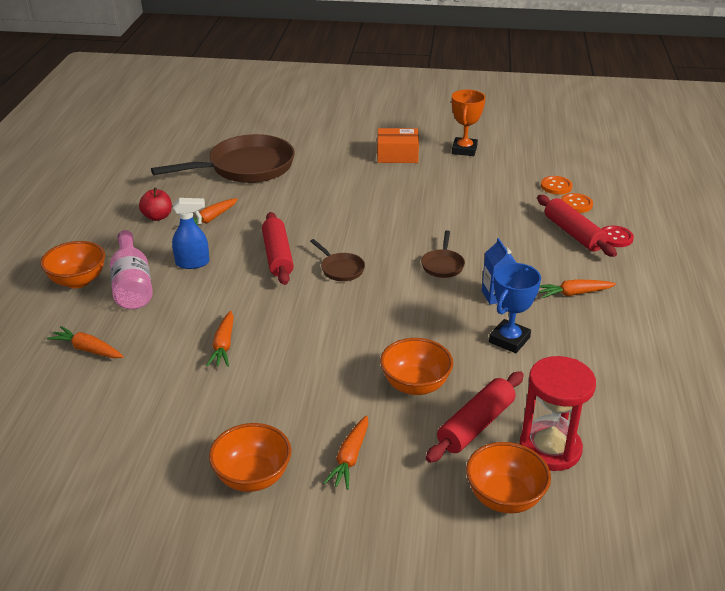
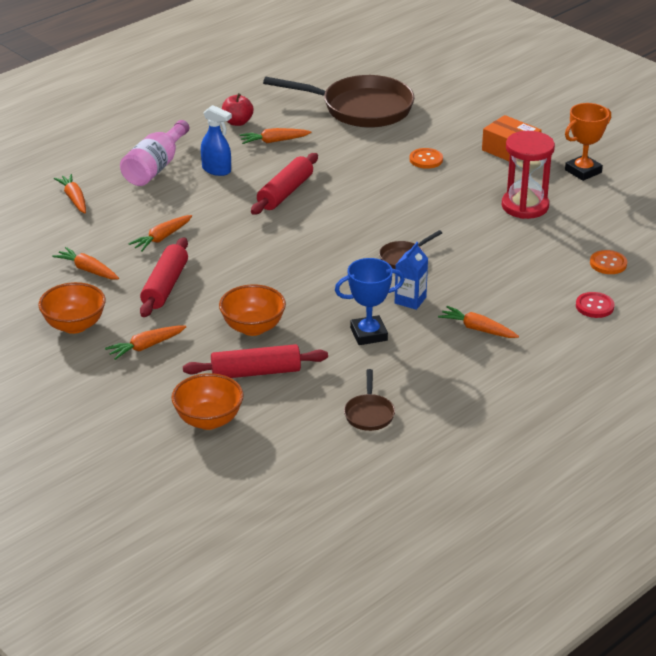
camera: 40 degrees right, 0 degrees up
orange bowl [40,241,105,288] -> none
brown pan [310,239,365,281] -> brown pan moved to [344,369,395,431]
red hourglass [519,356,596,471] -> red hourglass moved to [502,131,555,219]
red rolling pin [537,195,617,257] -> red rolling pin moved to [140,237,188,317]
orange button [541,176,573,194] -> orange button moved to [409,148,443,169]
none -> orange carrot [52,247,119,279]

